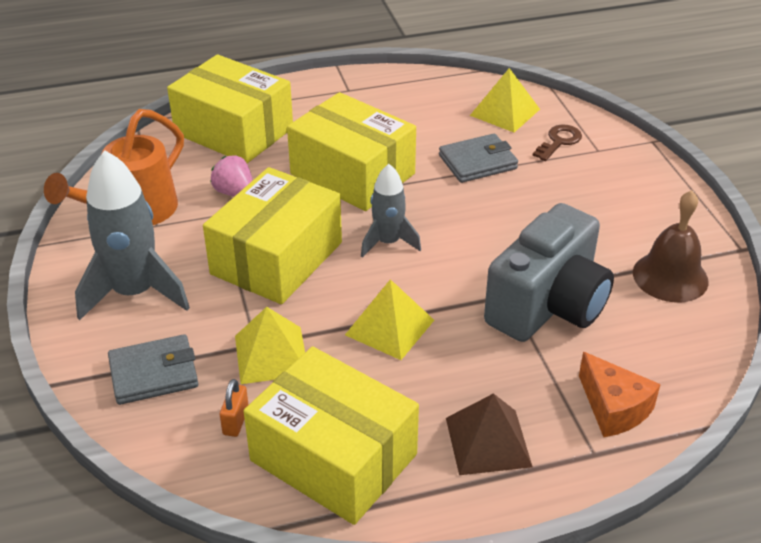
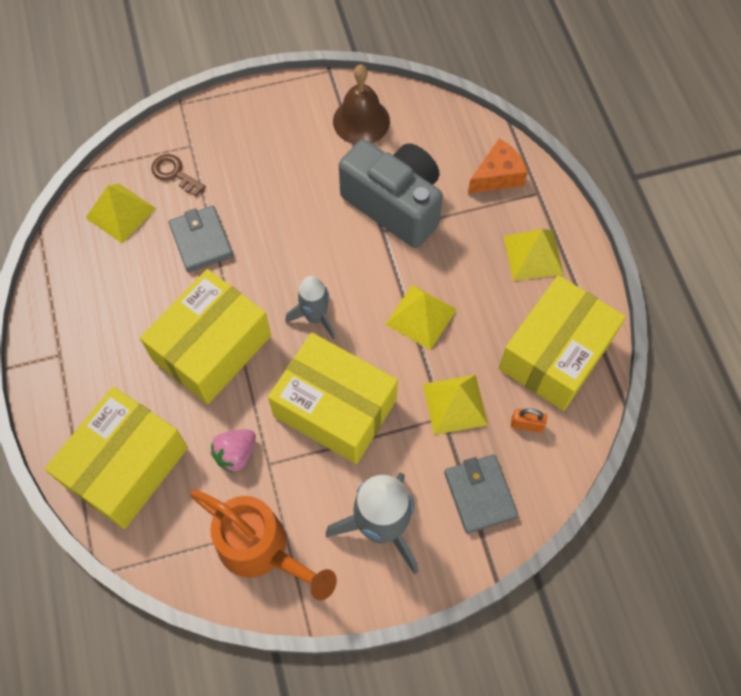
camera: 90 degrees left, 25 degrees up
brown pyramid [446,393,533,475] -> yellow pyramid [503,229,564,281]

